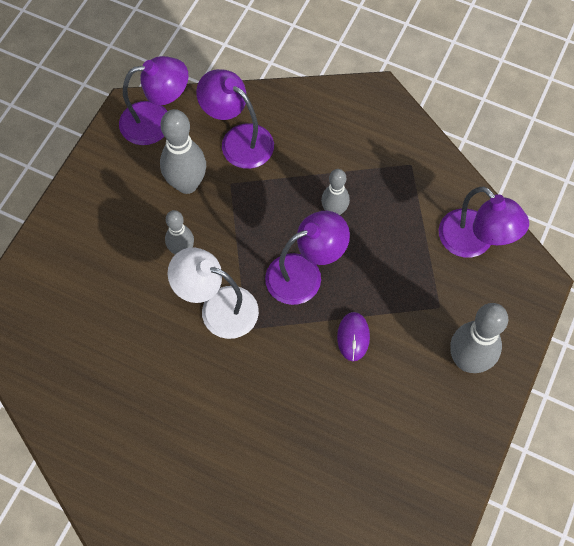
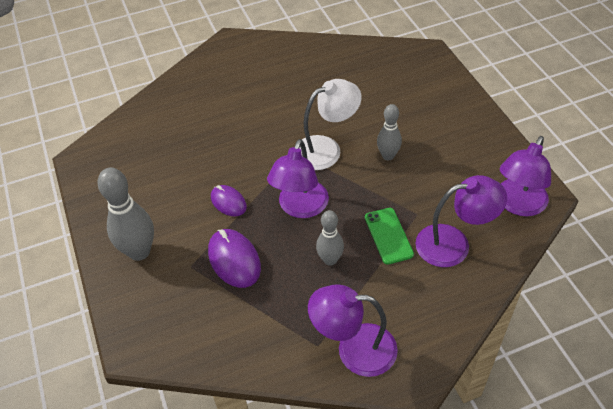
camera: 135 degrees right, 15 degrees down
grey bowling pin [160,109,206,194] -> none
purple lamp [439,187,529,258] -> purple lamp moved to [308,285,398,377]
none -> purple mouse [208,229,261,288]
none -> green phone [365,208,414,265]

